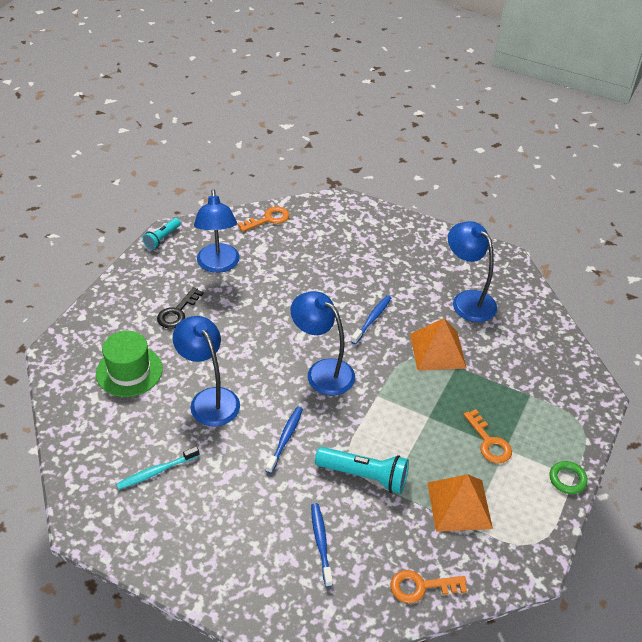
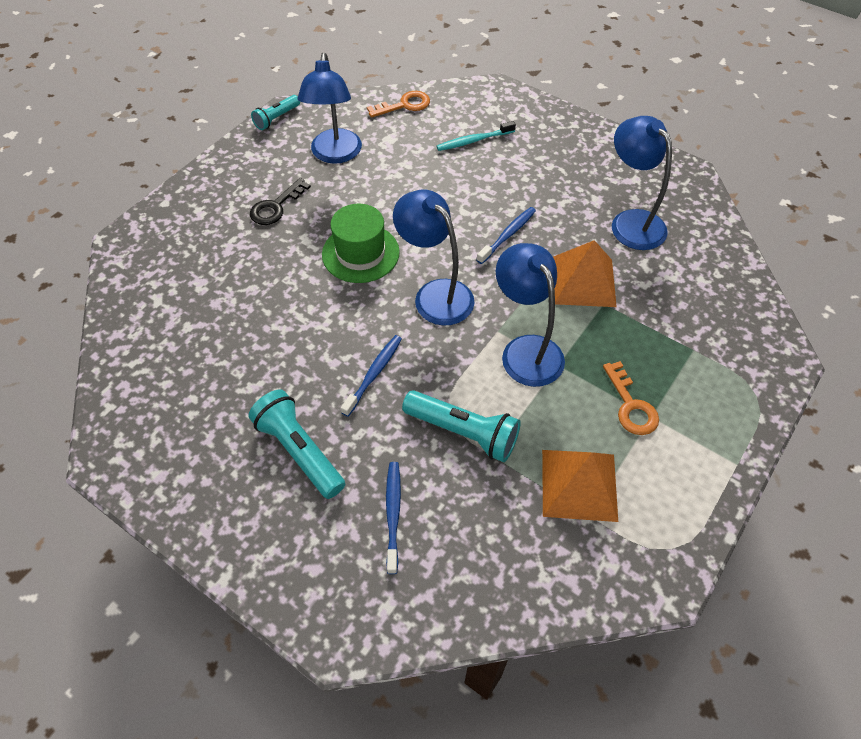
camera: 10 degrees right, 10 degrees up
green hat [96,331,163,397] -> green hat moved to [322,204,400,283]
turquoise toothbrush [116,446,200,490] -> turquoise toothbrush moved to [436,121,516,151]
blue lamp [172,316,240,427] -> blue lamp moved to [496,243,565,387]
orange key [390,570,467,603] -> none
green ring [550,461,588,494] -> none
none -> turquoise flashlight [248,389,345,499]

